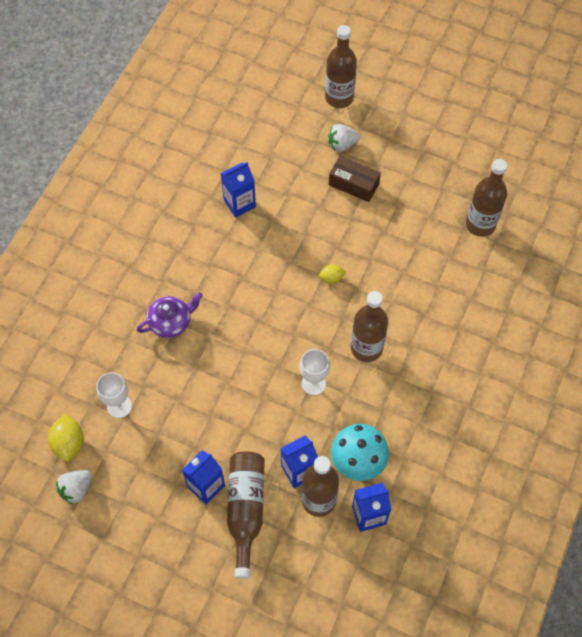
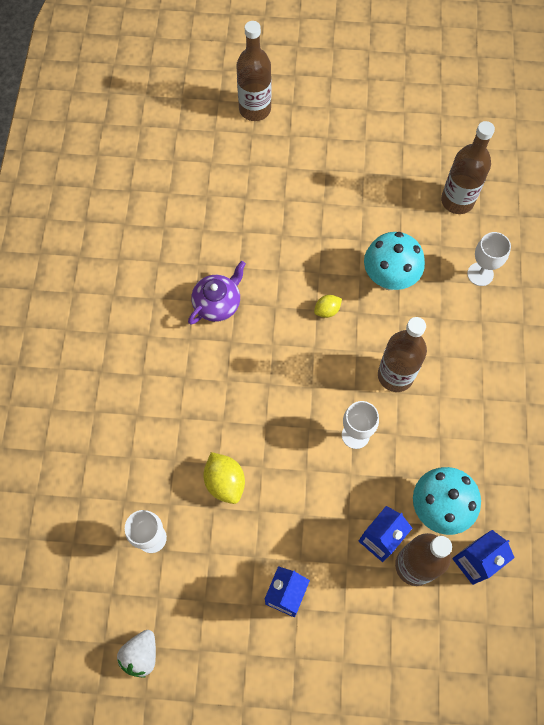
camera: 20 degrees left, 5 degrees up
yellow lemon [48,414,84,462] -> yellow lemon moved to [203,452,245,504]
purple teapot [137,293,203,338] -> purple teapot moved to [188,261,246,325]
blue carton [221,162,256,218] -> none
brown bottle [227,452,265,579] -> none
white strawberry [328,124,360,152] -> none
brown box [329,156,381,202] -> none
none -> turquoise mushroom [364,232,425,290]
none -> white goblet [467,232,511,286]

